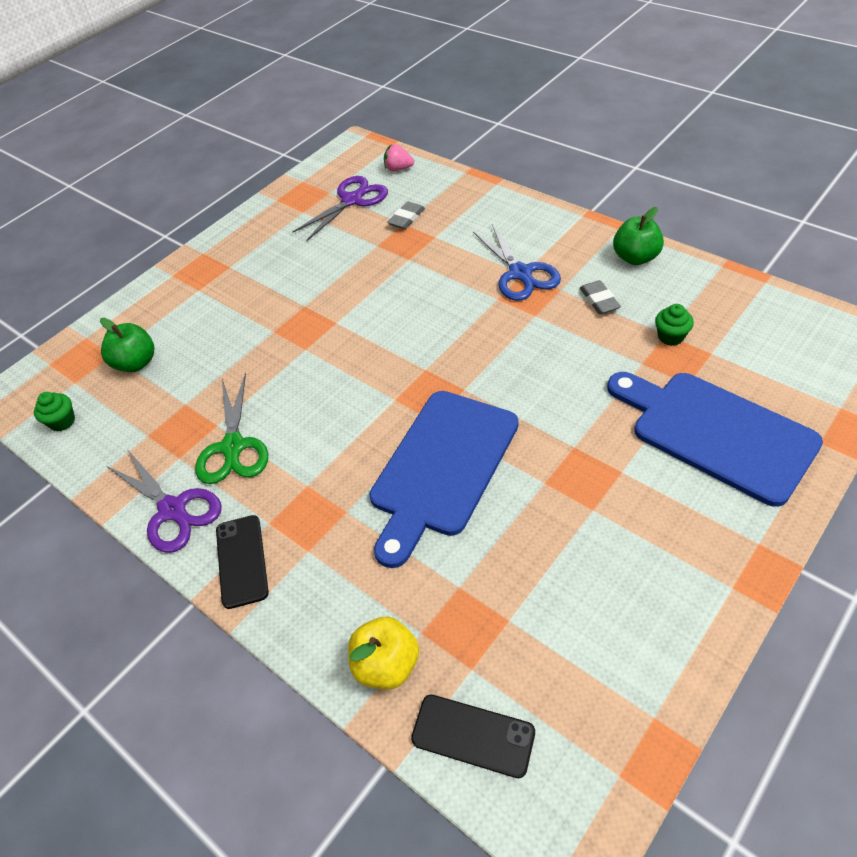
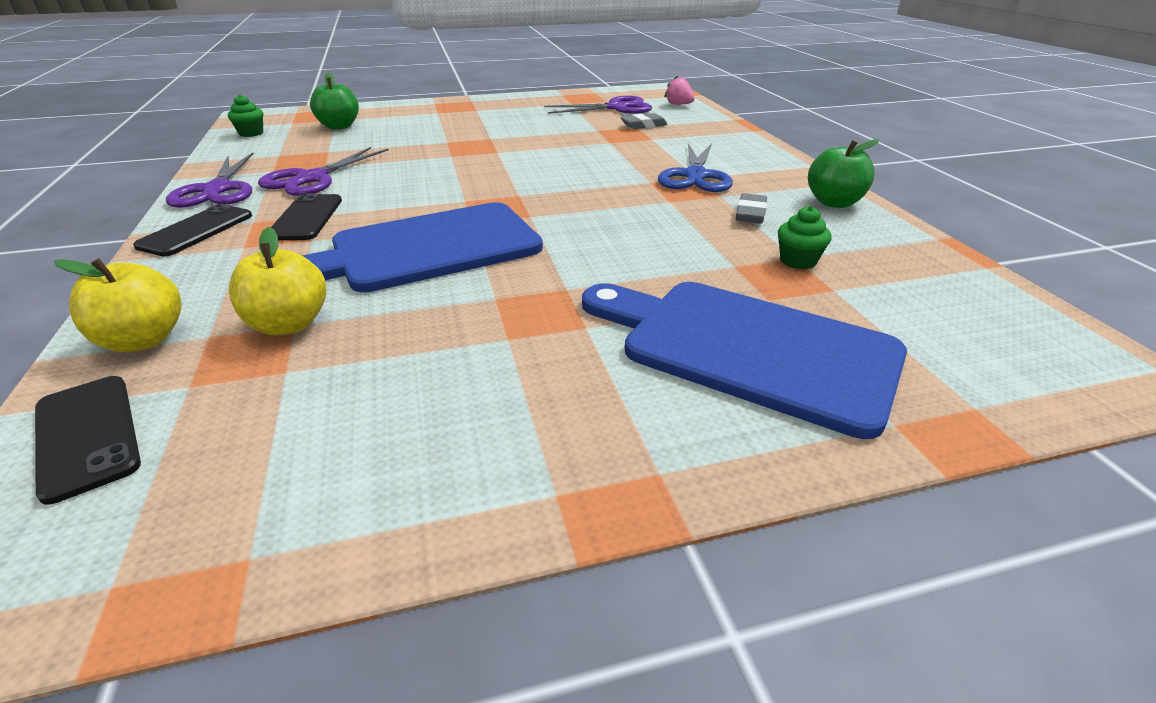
camera: 30 degrees right, 15 degrees down
green scissors [195,373,268,484] -> purple scissors [258,147,389,196]
blue cutting board [607,372,823,507] -> blue cutting board turned 45 degrees counterclockwise [582,282,907,439]
none -> yellow apple [229,227,326,335]
none -> black phone [271,193,342,240]

